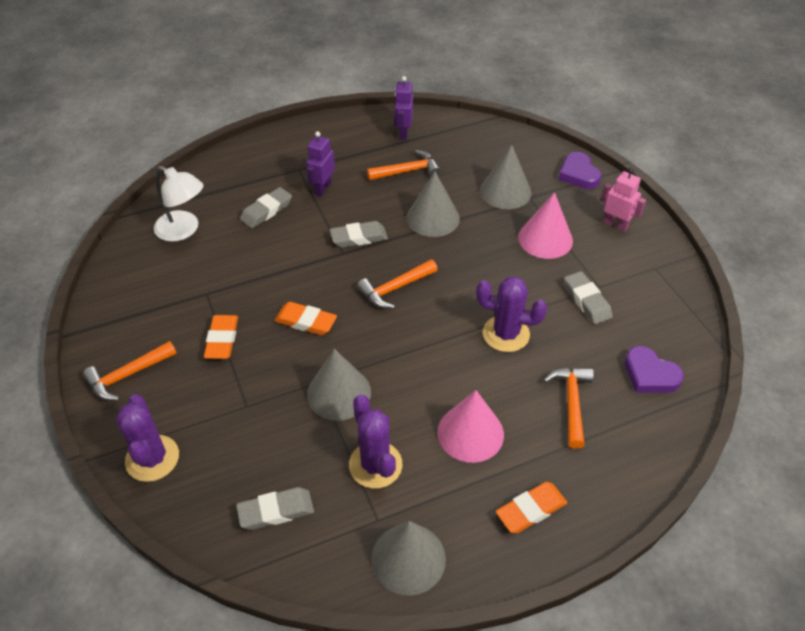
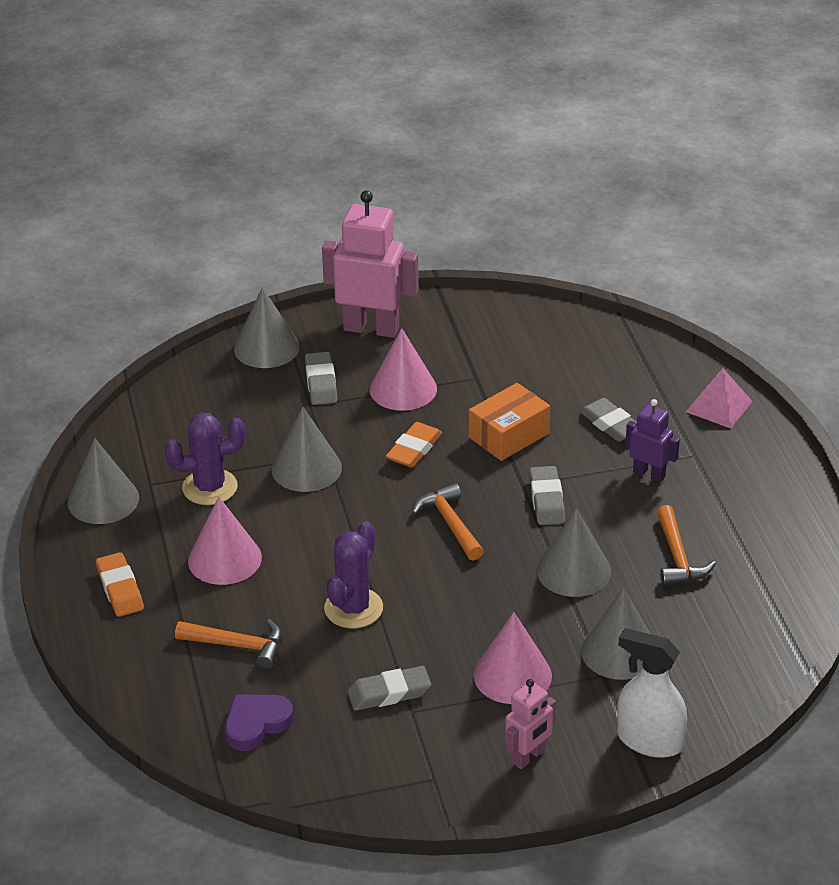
camera: 100 degrees right, 10 degrees down
orange hammer [83,341,177,401] -> pink robot [322,190,419,338]
purple cactus [116,394,179,482] -> grey cone [234,287,300,368]
white lamp [154,166,203,242] -> none
orange eraser [204,315,238,359] -> pink cone [370,328,437,411]
grey eraser [236,487,314,530] -> grey eraser moved to [305,352,337,405]
purple robot [394,76,413,139] -> none
purple heart [558,152,602,189] -> white spray bottle [617,628,687,758]
none -> orange box [469,383,550,461]
none -> pink pyramid [686,368,753,429]

